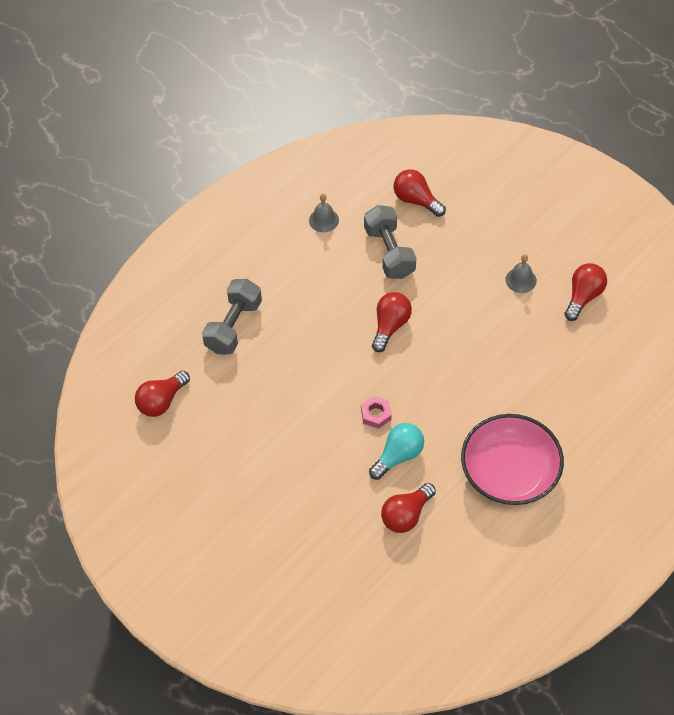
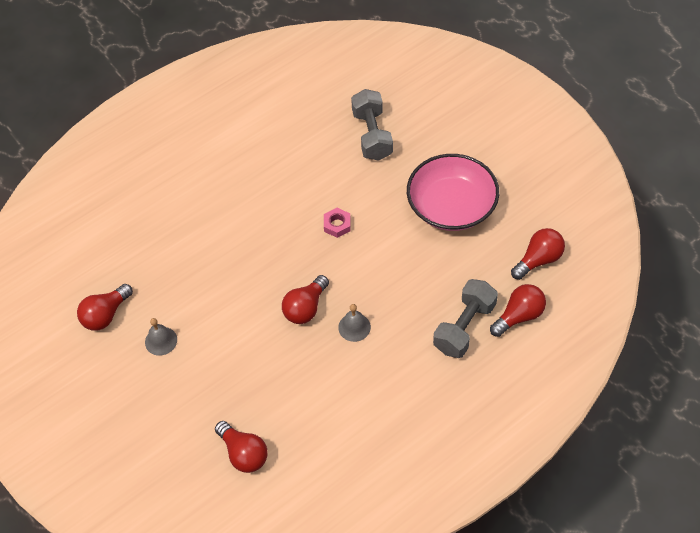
camera: 170 degrees left, 0 degrees up
grey bell [309,194,339,232] -> grey bell moved to [338,304,371,342]
grey dumbbell [364,205,416,279] -> grey dumbbell moved to [351,89,393,161]
turquoise light bulb [369,423,424,480] -> none
red light bulb [381,483,436,533] -> red light bulb moved to [490,284,546,337]
pink bowl [461,414,564,505] -> pink bowl moved to [407,154,499,231]

